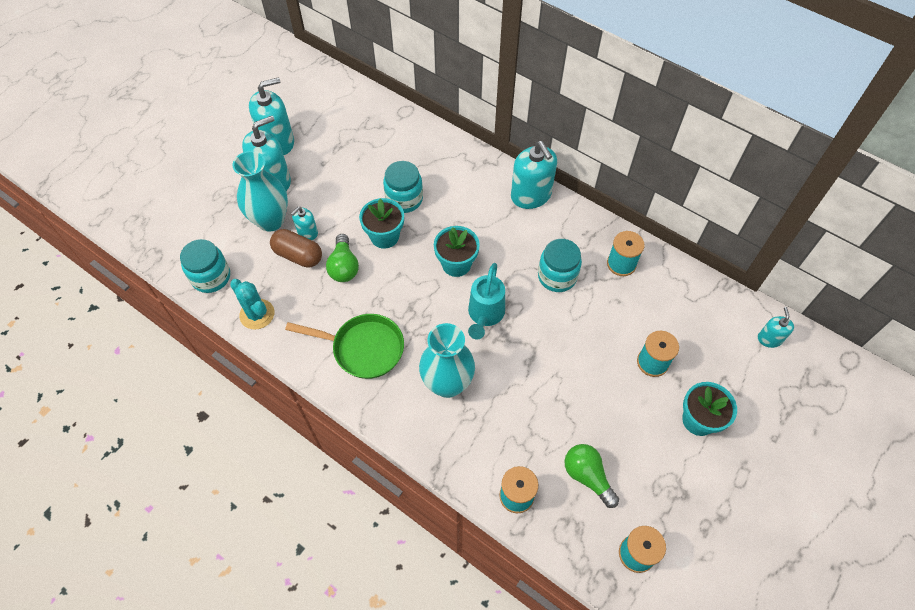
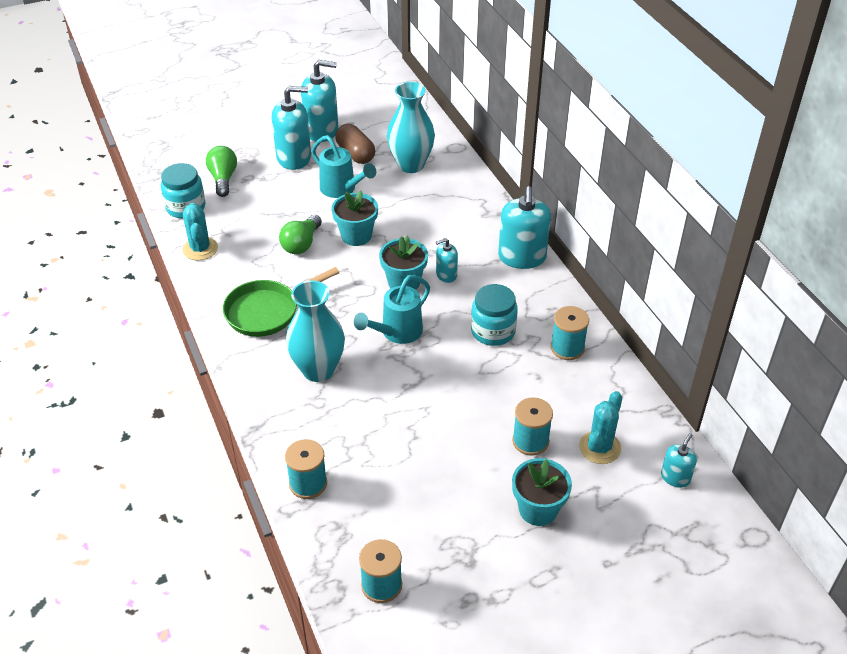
camera: 30 degrees right, 15 degrees down
turquoise vase [232,151,288,232] -> turquoise vase moved to [387,82,435,173]
brown capsule [270,229,322,268] -> brown capsule moved to [335,124,375,164]
green pan [285,314,404,379] -> green pan turned 105 degrees clockwise [223,267,339,337]
turquoise soap dispenser [291,207,318,240] -> turquoise soap dispenser moved to [436,238,458,283]
turquoise jar [383,161,423,213] -> none
green light bulb [565,444,619,508] -> green light bulb moved to [206,146,237,197]
none -> turquoise watering can [311,135,376,198]
none -> turquoise cactus [579,391,622,464]

